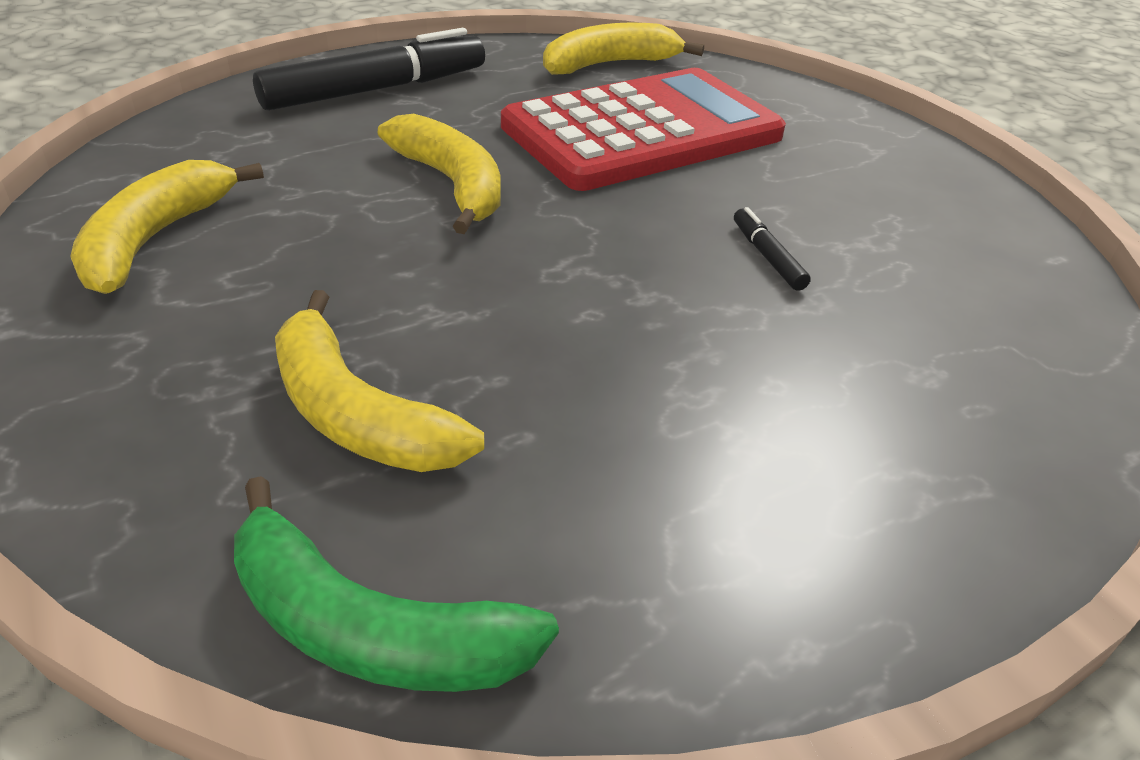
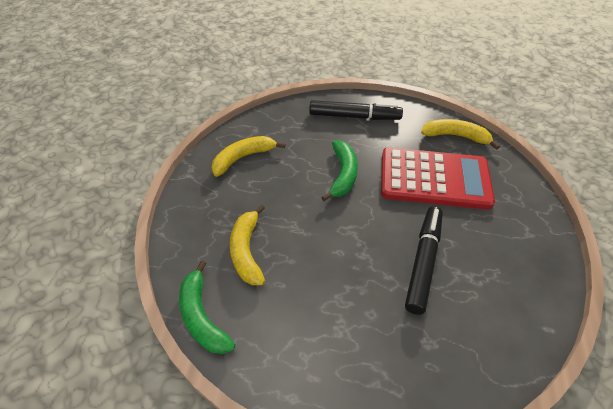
camera: 40 degrees right, 10 degrees up
yellow banana [378,114,501,234] -> green banana [321,141,358,201]
black marker [734,207,811,291] -> black marker [405,207,443,315], size x2.34

